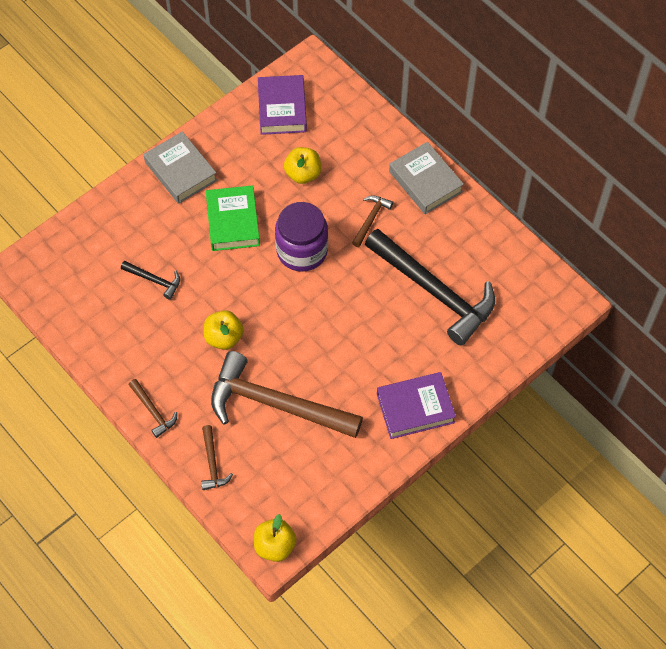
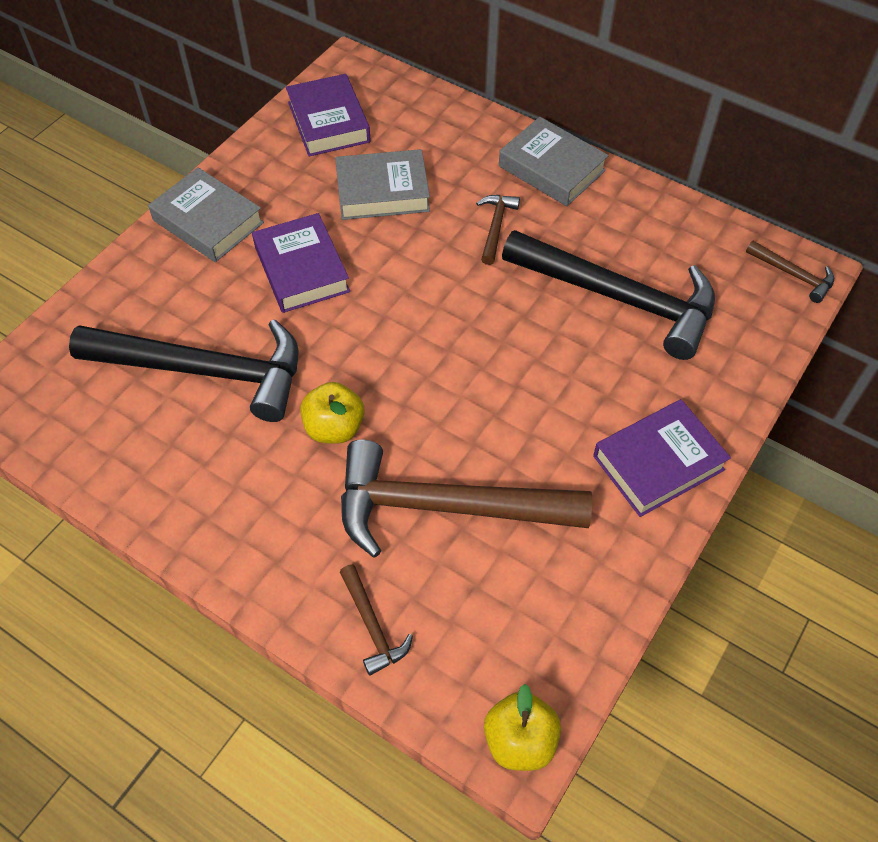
camera: 15 degrees left, 5 degrees down
black hammer [121,261,180,300] -> black hammer [69,319,299,422], size x2.35
brown hammer [129,379,177,438] -> brown hammer moved to [746,241,834,303]
green book [206,185,260,251] -> purple book [252,213,350,313]
purple jar [275,202,328,272] -> none
yellow apple [284,147,321,184] -> grey book [335,149,430,220]

